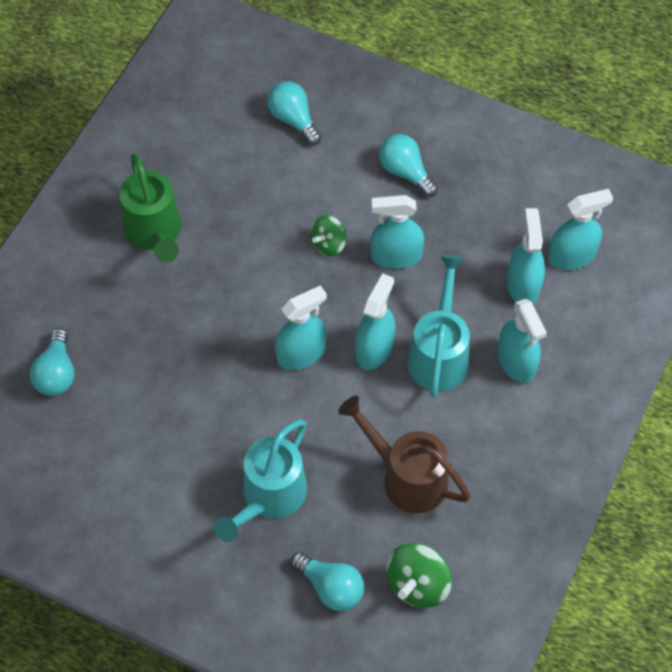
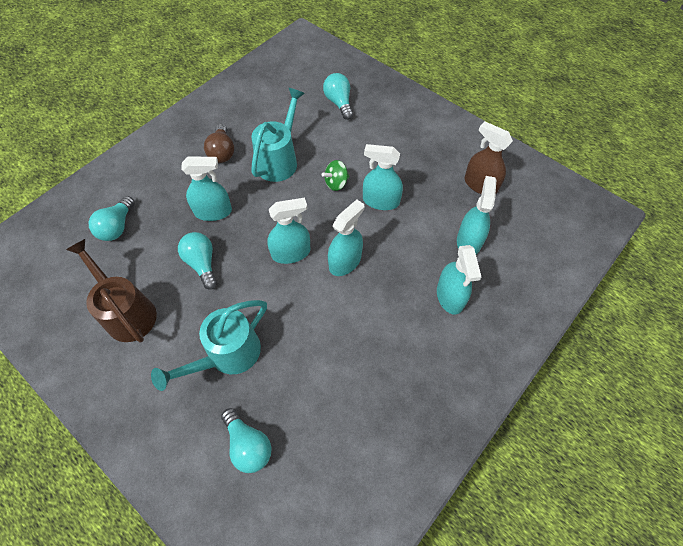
camera: 15 degrees right, 0 degrees up
green watering can [119,153,182,263] -> brown light bulb [204,124,234,163]
brown watering can [338,396,471,513] -> brown watering can moved to [66,239,157,342]
turquoise light bulb [379,134,438,197] -> turquoise light bulb moved to [178,232,217,290]
green spinning top [386,543,452,608] -> none
turquoise watering can [407,255,470,398] -> turquoise watering can moved to [251,88,305,182]
turquoise spray bottle [548,189,613,270] -> turquoise spray bottle moved to [181,156,232,221]
none -> brown spray bottle [465,121,513,195]

